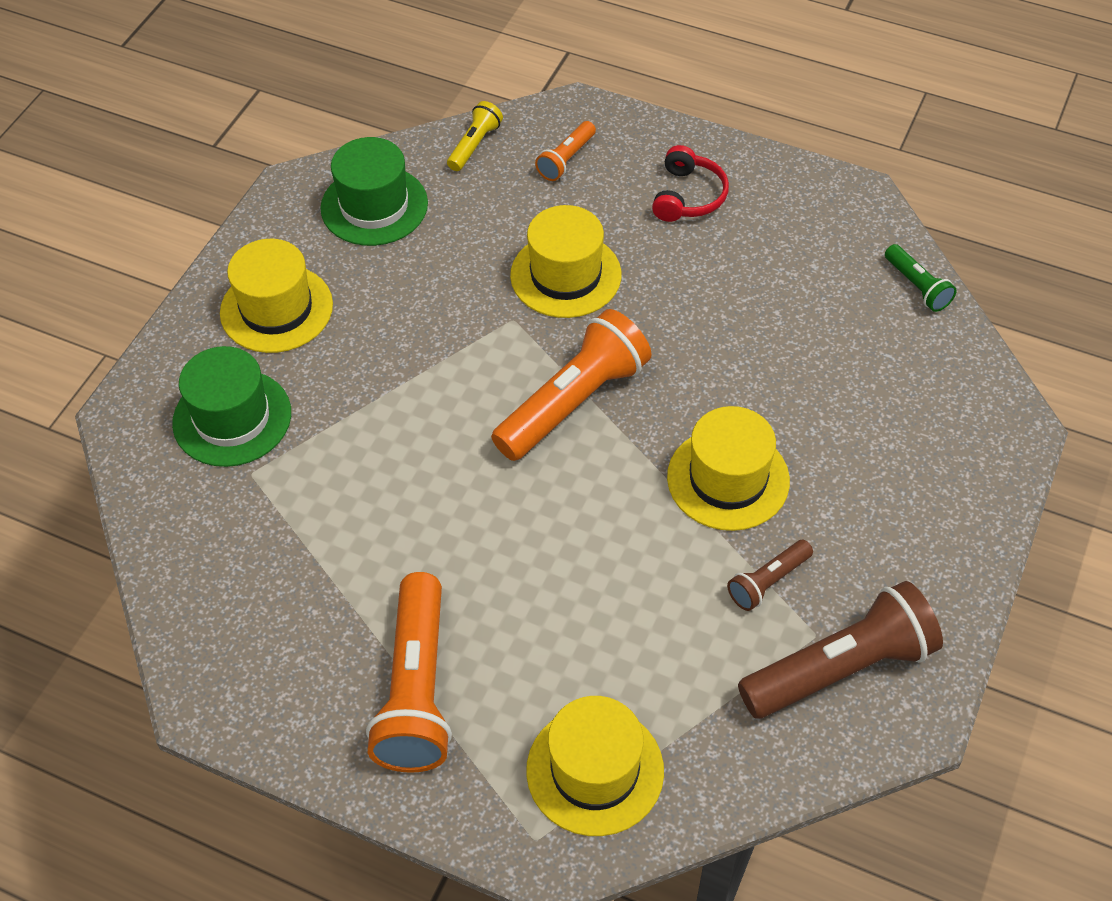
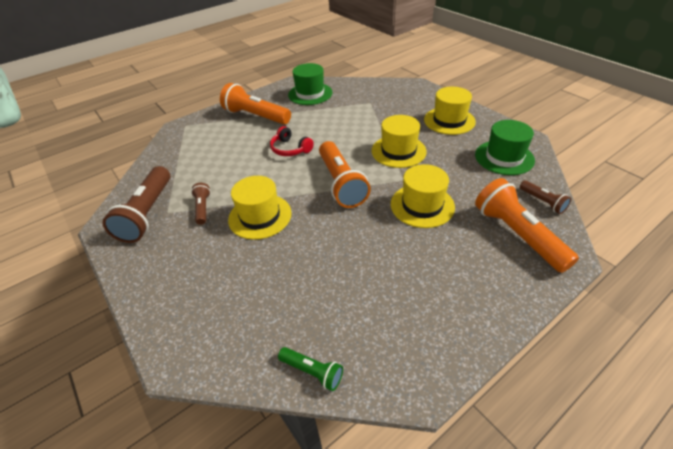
camera: 120 degrees right, 10 degrees down
green hat [172,346,291,467] -> green hat moved to [288,63,332,105]
yellow flashlight [447,101,503,171] -> brown flashlight [520,180,571,214]
yellow hat [526,696,664,836] -> yellow hat moved to [372,115,427,168]
orange flashlight [535,121,596,181] -> orange flashlight [475,178,579,273], size x2.02
red headphones [652,145,729,222] -> red headphones moved to [270,126,314,156]
green flashlight [885,244,957,312] -> green flashlight turned 150 degrees counterclockwise [278,347,343,391]

